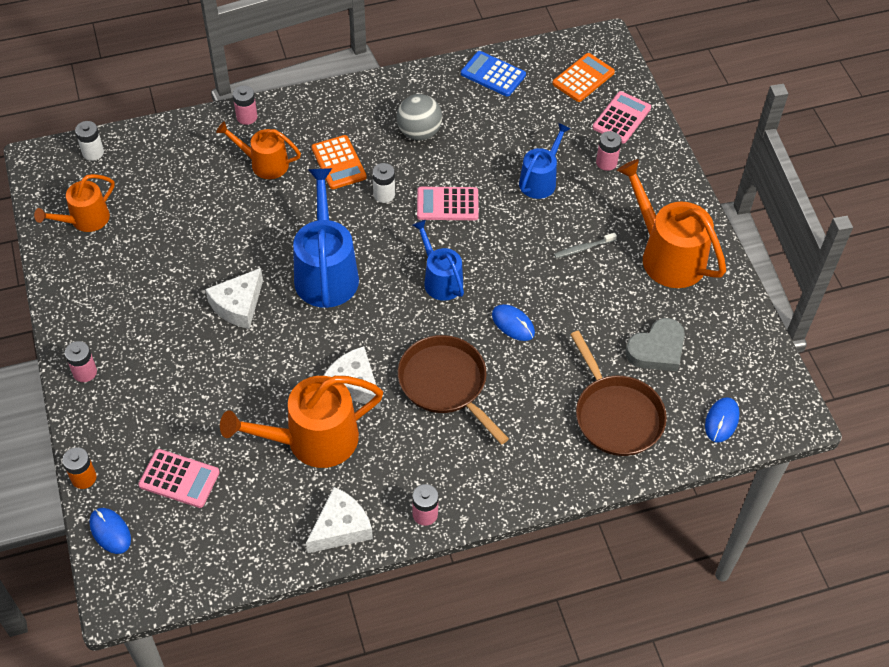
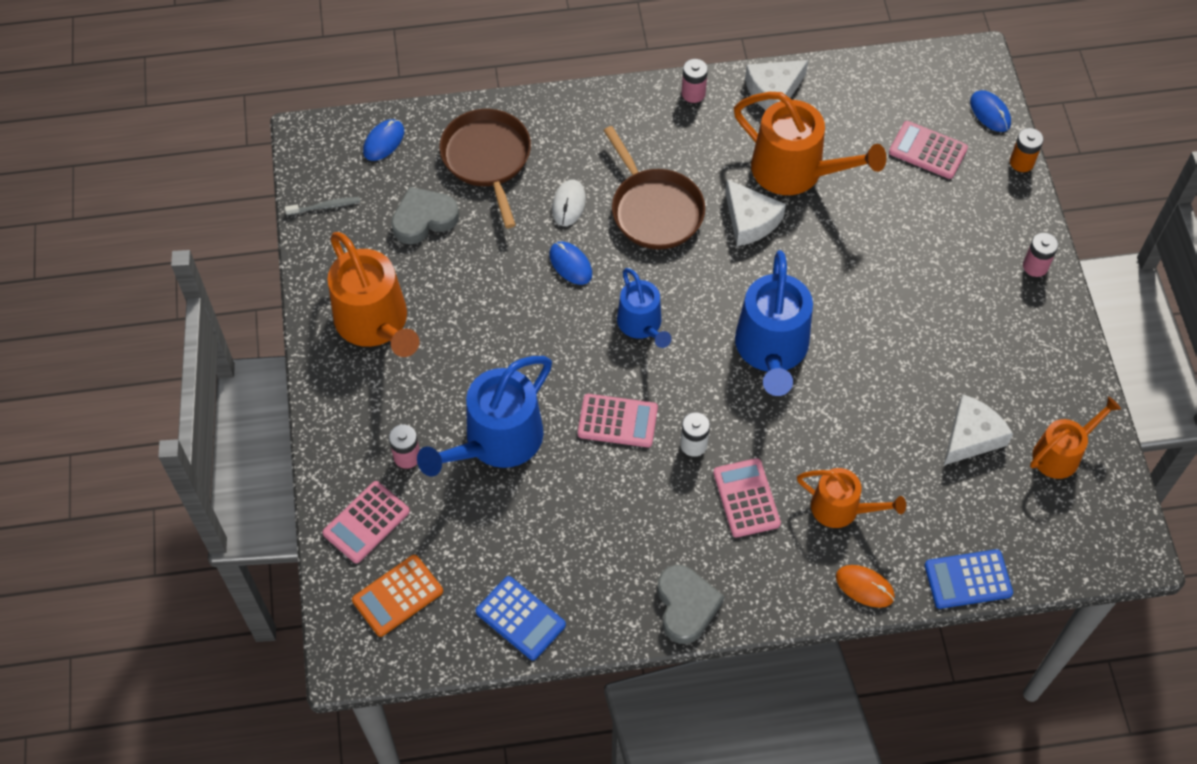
camera: 170 degrees left, 5 degrees up
white battery [75,121,104,161] -> none
white cheese [205,268,263,329] -> white cheese moved to [944,394,1013,465]
orange watering can [220,376,383,468] -> orange watering can turned 45 degrees clockwise [734,92,887,195]
pink battery [233,85,257,125] -> orange mouse [836,565,895,608]
orange calculator [312,135,367,189] -> pink calculator [713,458,781,537]
grey ball [397,94,442,140] -> none
blue watering can [519,123,571,199] -> blue watering can [417,356,552,476], size x1.66
grey toothbrush [554,233,617,258] -> grey toothbrush moved to [285,197,360,215]
none -> white mouse [552,180,586,226]
none -> grey heart [657,565,724,644]
none -> blue calculator [924,549,1013,609]

